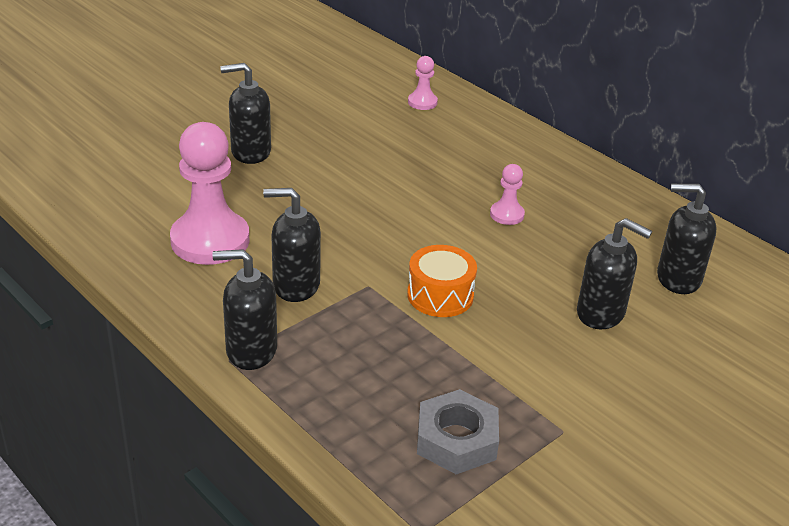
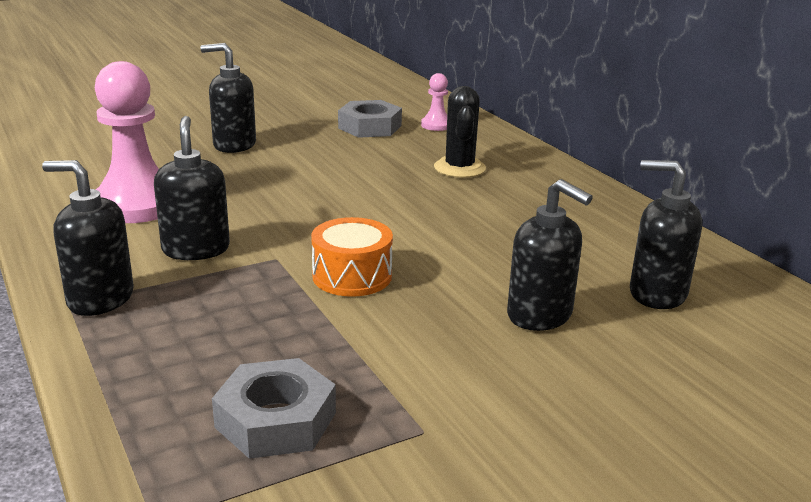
camera: 15 degrees right, 10 degrees down
black soap dispenser [263,188,321,302] -> black soap dispenser turned 60 degrees clockwise [154,116,230,260]
pink pawn [490,164,525,225] -> none
none -> grey nut [338,100,402,138]
none -> black cactus [434,86,486,178]

